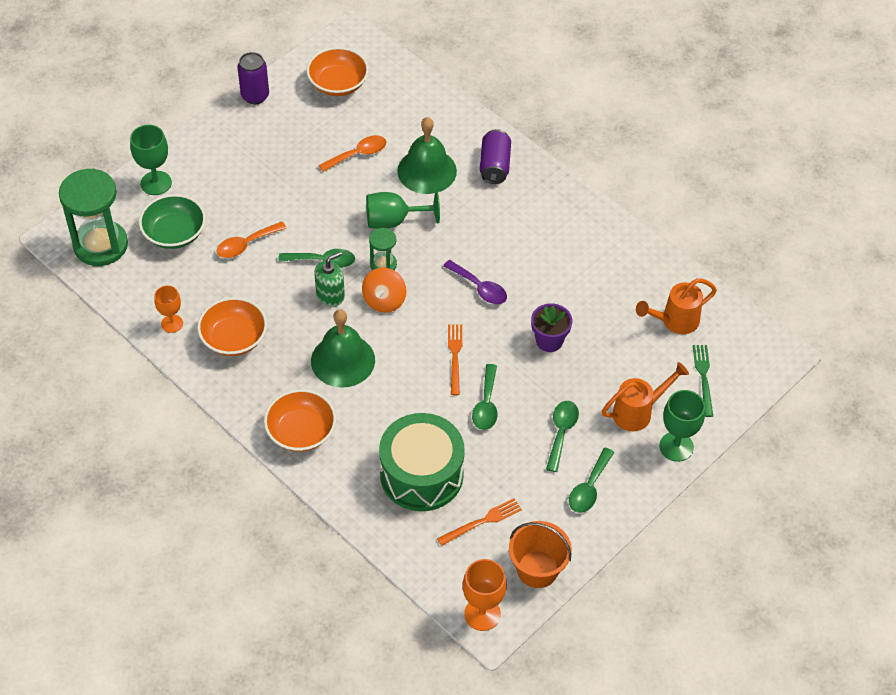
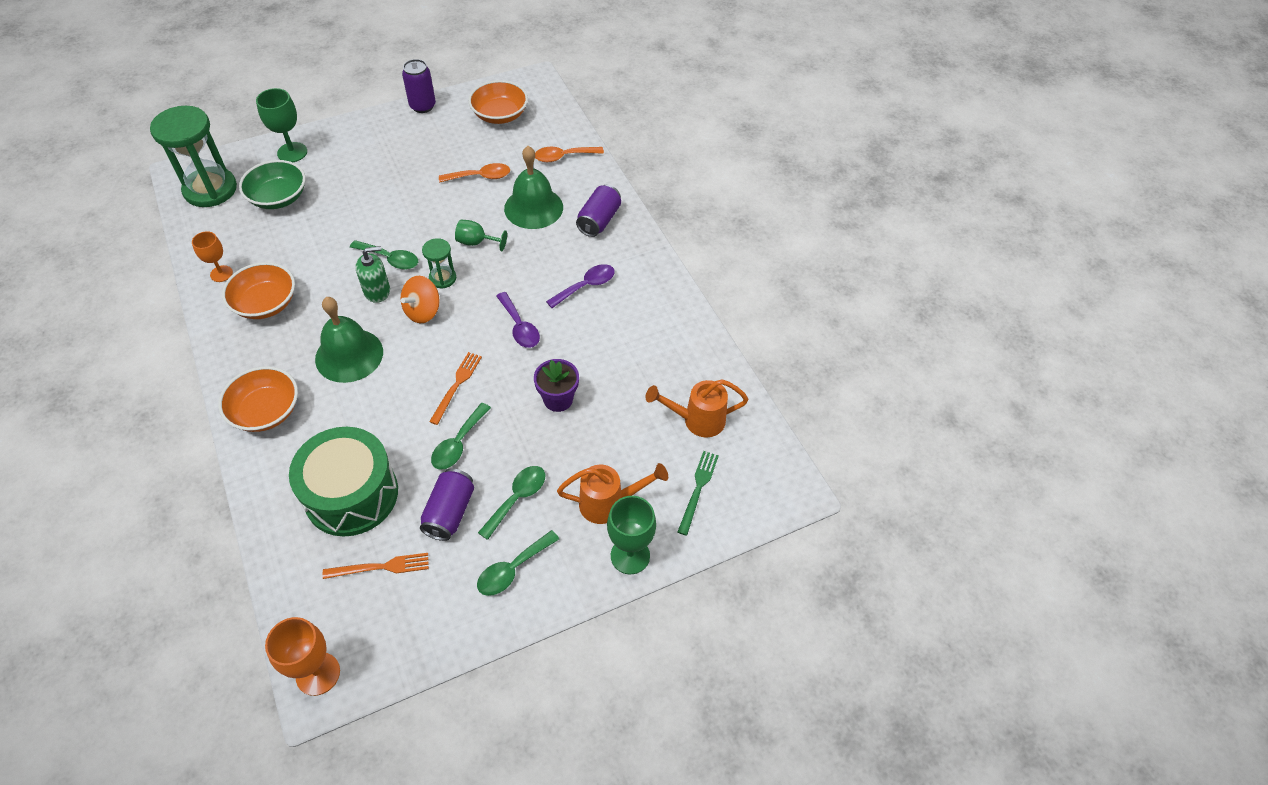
camera: 20 degrees right, 0 degrees up
orange spoon [216,221,287,258] -> orange spoon moved to [535,147,604,162]
green goblet [366,192,440,229] -> green goblet [455,220,507,251], size x0.67
orange bucket [509,521,572,588] -> none
none -> purple can [420,468,474,541]
none -> purple spoon [546,264,615,308]

